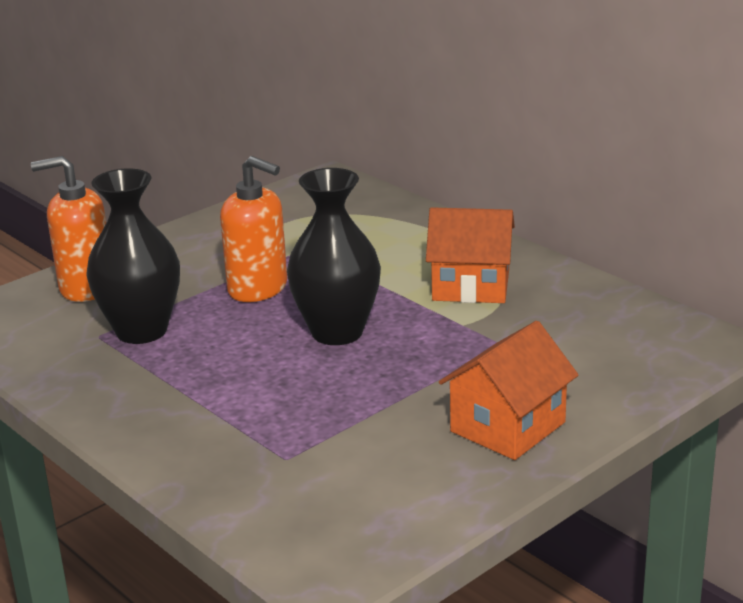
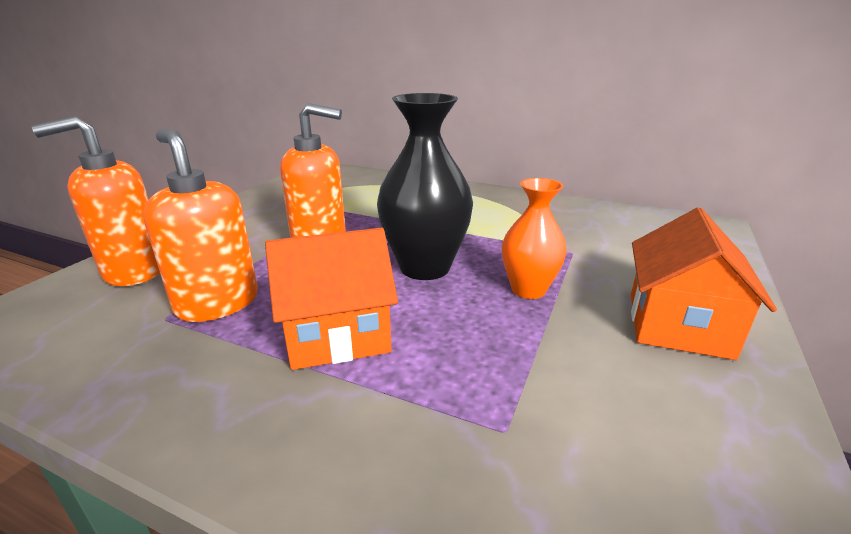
camera: 25 degrees left, 0 degrees up
black vase [86,169,180,344] -> orange soap dispenser [143,130,258,322]
orange house [426,207,515,303] -> orange house moved to [265,228,398,370]
none -> orange vase [502,178,567,299]

